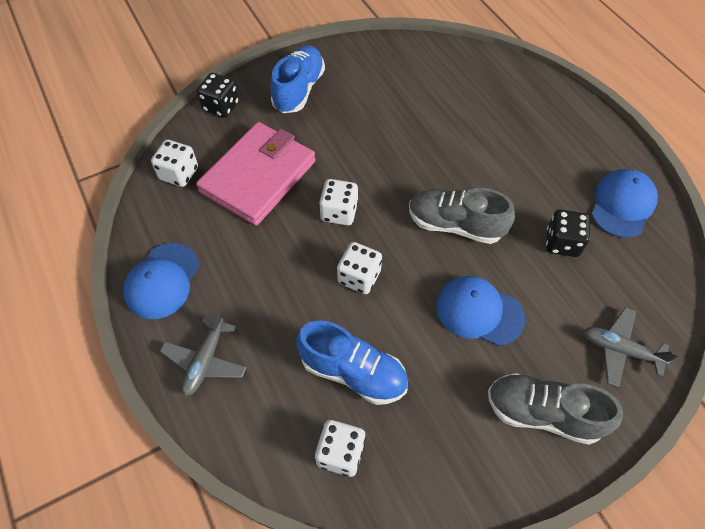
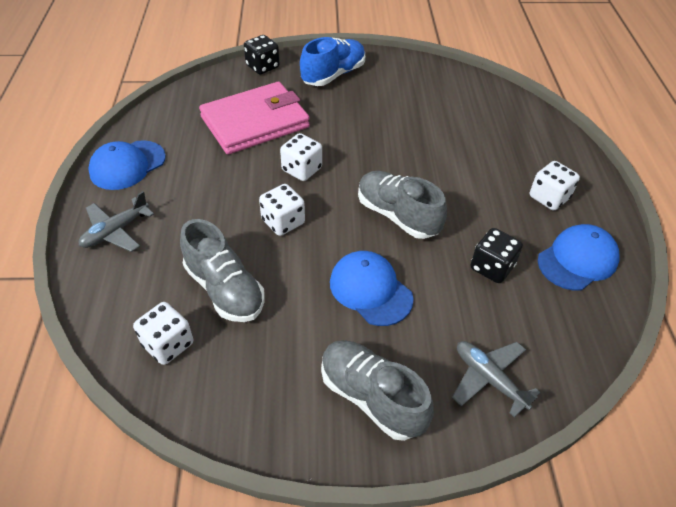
camera: 25 degrees right, 10 degrees down
white dice [151,140,198,187] -> white dice moved to [530,161,580,211]
blue shoe [296,321,408,405] -> grey shoe [180,219,265,322]

